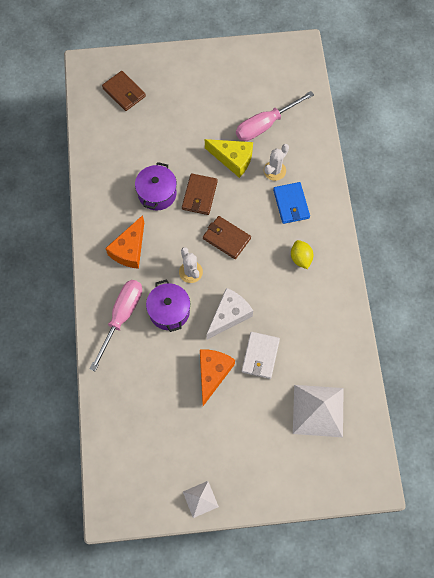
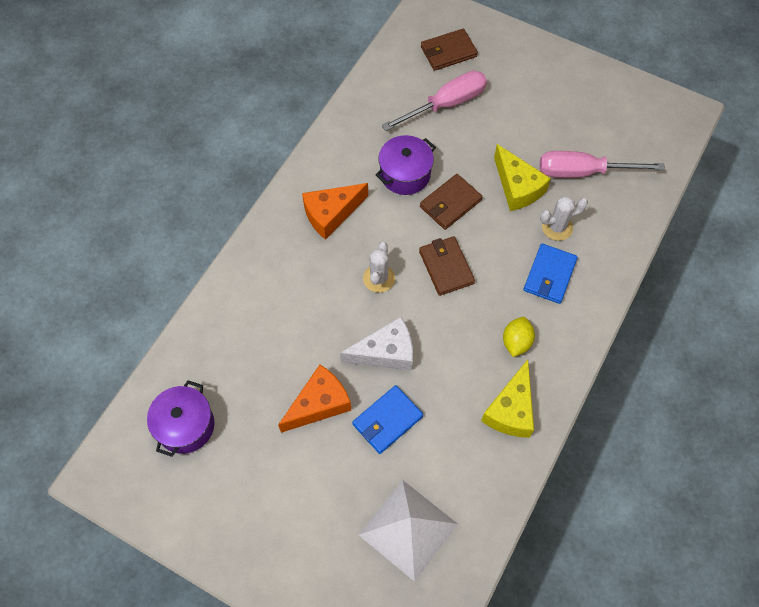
camera: 35 degrees right, 5 degrees down
pink screwdriver [89,280,142,371] -> pink screwdriver moved to [382,71,487,131]
brown wallet [102,71,146,111] -> brown wallet turned 75 degrees clockwise [421,28,478,71]
purple pot [146,279,190,332] -> purple pot moved to [147,380,214,457]
white pyramid [183,481,219,518] -> none
white wallet [242,332,280,379] -> blue wallet [352,385,423,454]
none -> yellow cheese [481,359,534,438]

